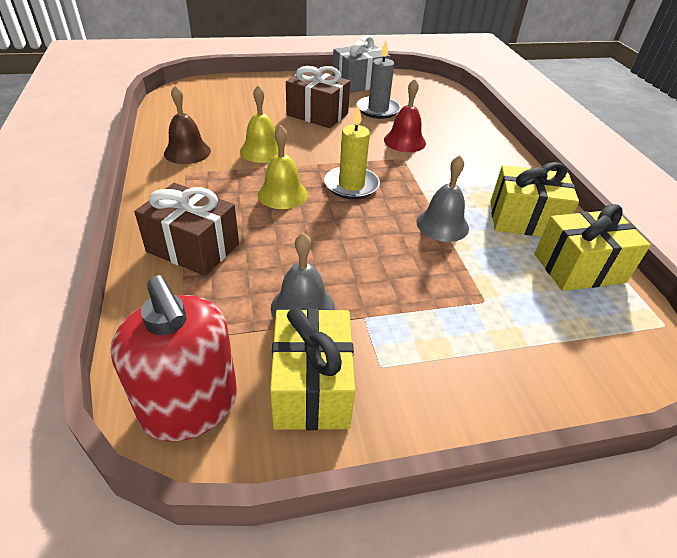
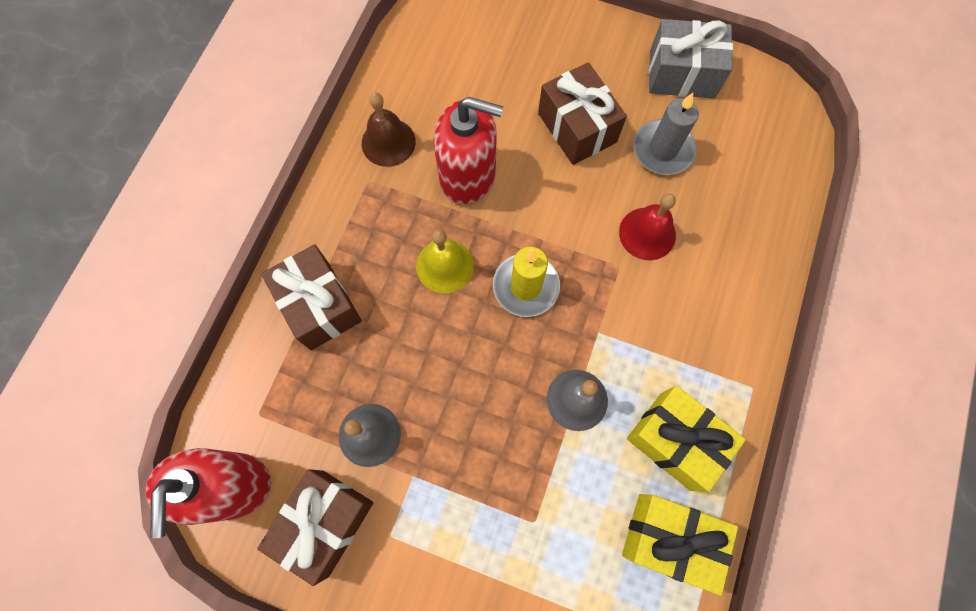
camera: 35 degrees right, 30 degrees up
yellow bell [240,85,285,163] -> red soap dispenser [433,97,503,205]
yellow gift [270,308,355,430] -> brown gift [257,469,373,586]

